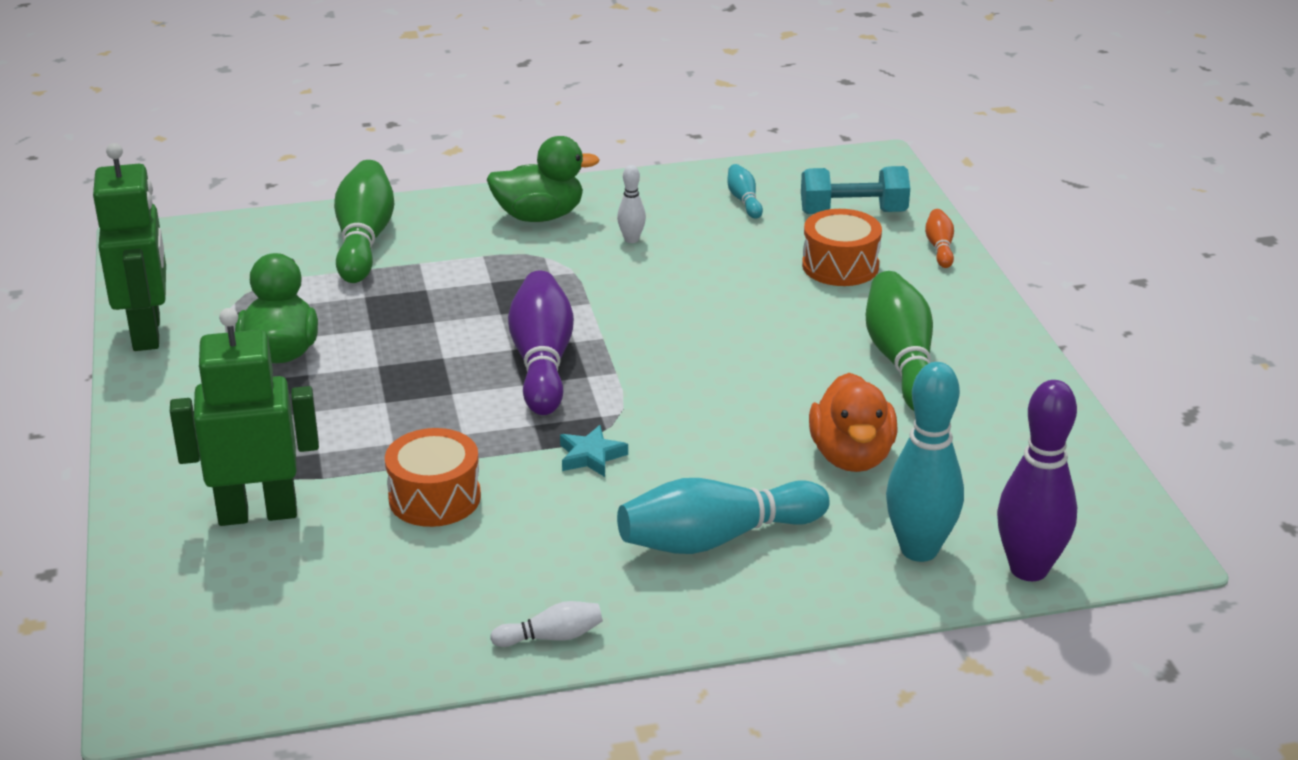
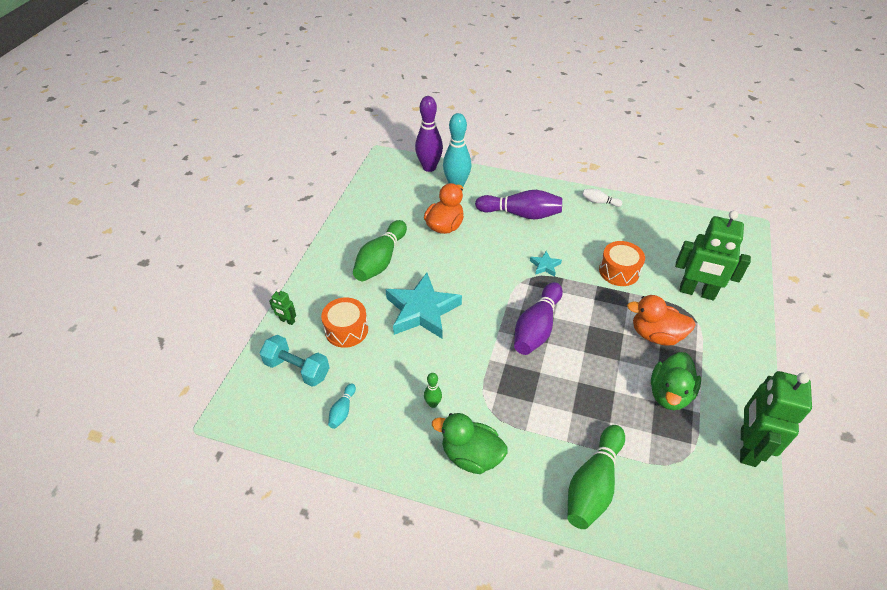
camera: 150 degrees left, 15 degrees up
white bowling pin [617,165,646,243] -> green bowling pin [424,373,442,408]
turquoise bowling pin [617,478,830,554] -> purple bowling pin [475,190,562,219]
orange bowling pin [925,209,954,268] -> green robot [269,289,296,325]
none -> turquoise star [386,273,462,338]
none -> orange duck [627,295,696,346]

